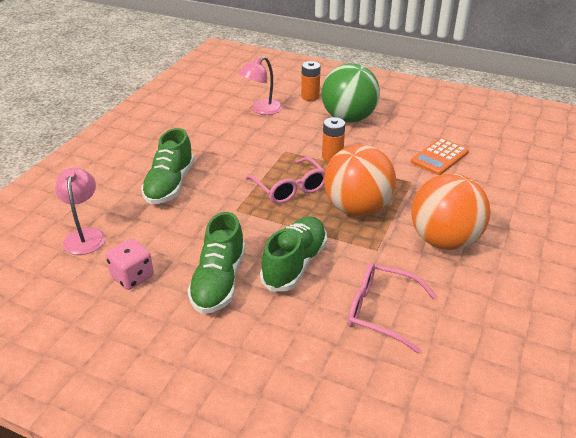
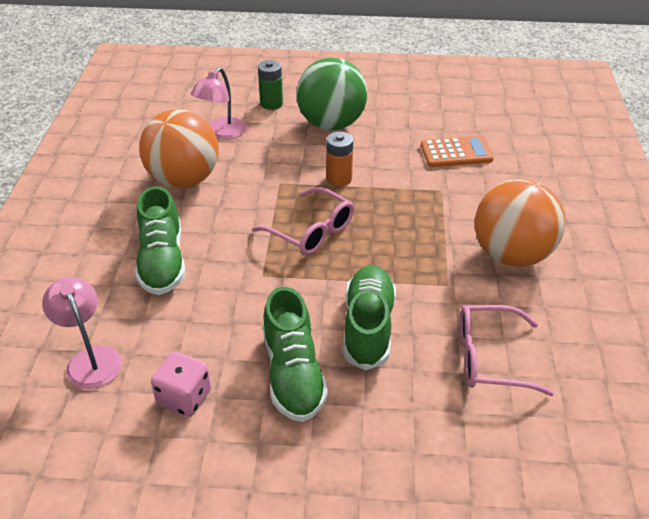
camera: 20 degrees left, 5 degrees up
orange battery [301,61,321,101] -> green battery [258,60,283,110]
orange ball [324,145,396,216] -> orange ball moved to [139,109,219,188]
orange calculator [411,138,469,175] -> orange calculator turned 120 degrees counterclockwise [421,136,494,167]

